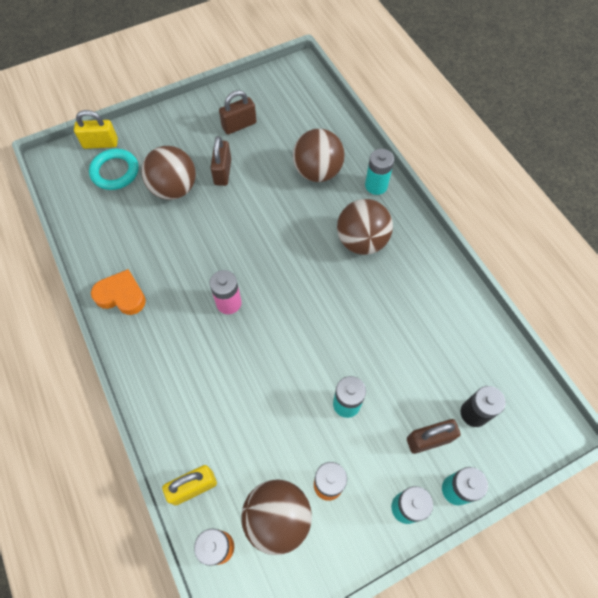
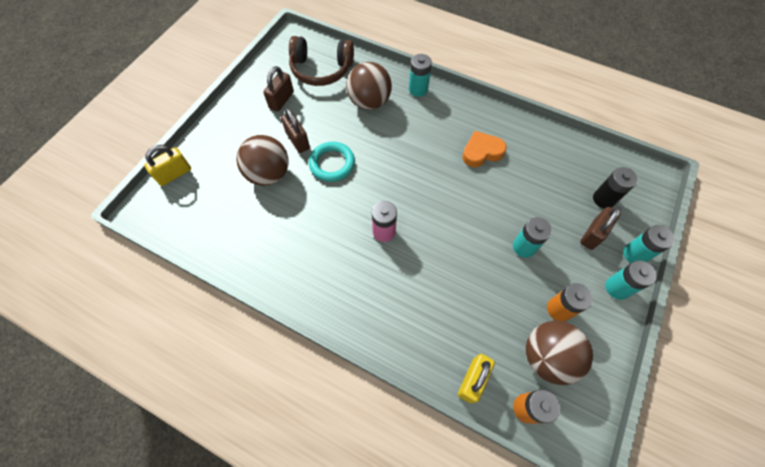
camera: 35 degrees left, 0 degrees up
turquoise ring [89,149,139,190] -> turquoise ring moved to [309,142,355,182]
orange heart [91,269,146,315] -> orange heart moved to [462,131,507,167]
brown ball [337,199,393,255] -> none
none -> brown headphones [289,36,354,86]

